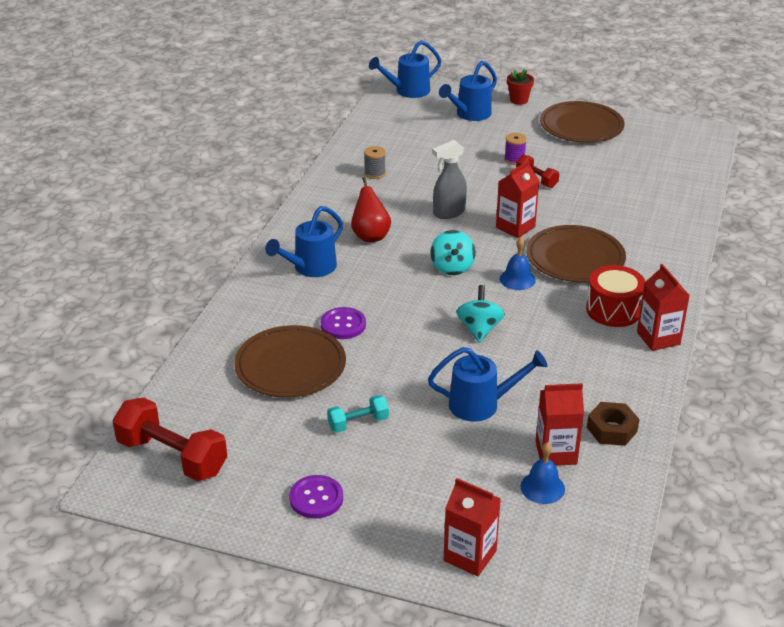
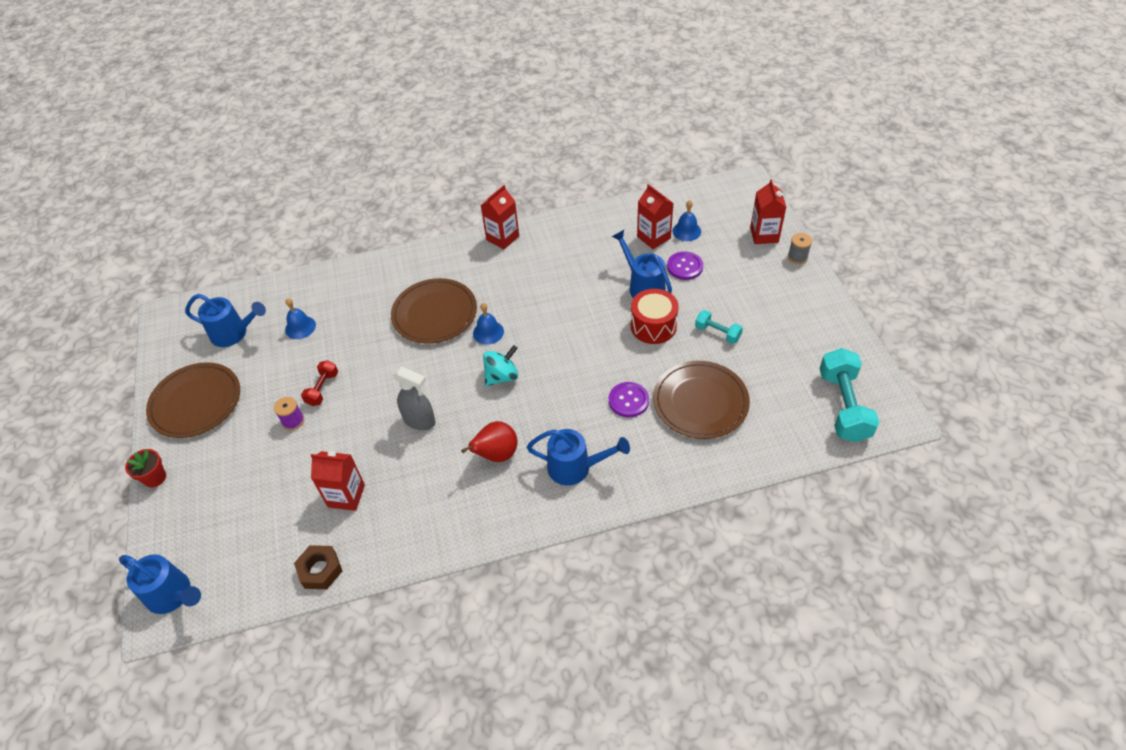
camera: 120 degrees left, 15 degrees up
red dumbbell [112,397,227,481] -> turquoise dumbbell [820,348,879,442]
purple button [289,475,343,519] -> purple button moved to [667,251,703,280]
grey spool [364,146,386,179] -> grey spool moved to [788,233,812,264]
blue watering can [439,61,497,121] -> blue watering can moved to [185,294,266,347]
turquoise spinning top [456,285,505,343] -> none
red carton [496,160,540,238] -> red carton moved to [310,451,365,511]
red drum [586,265,646,327] -> red drum moved to [631,289,679,344]
brown nut [587,402,639,446] -> brown nut moved to [294,545,342,589]
none -> blue bell [285,298,316,339]

